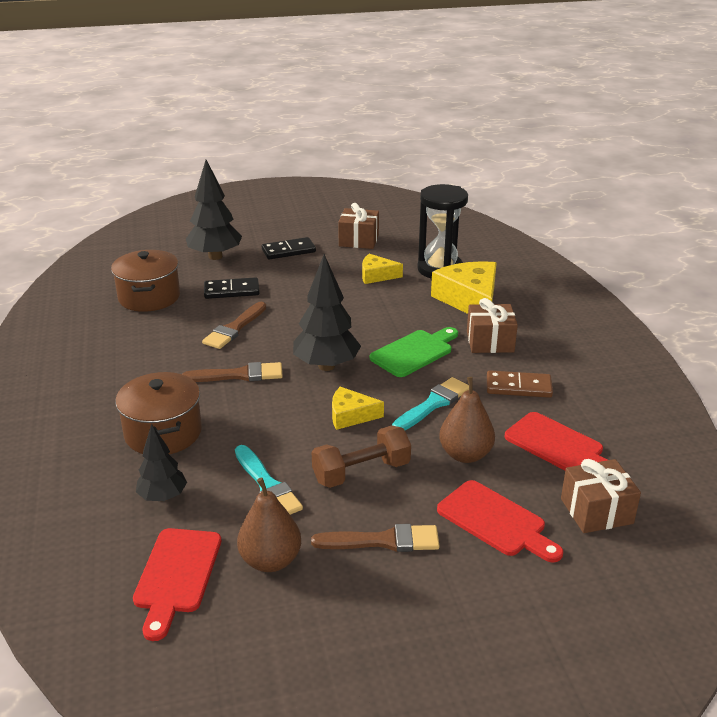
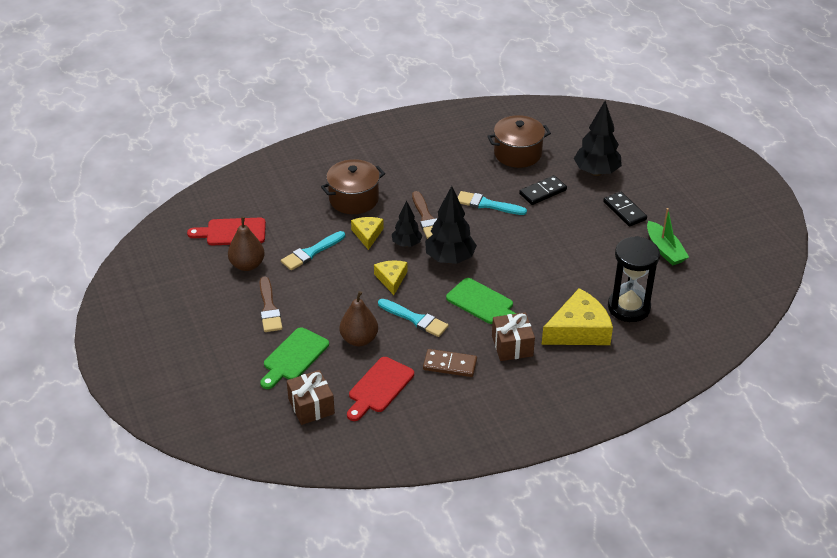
camera: 80 degrees right, 10 degrees up
black tree [136,424,187,502] -> black tree moved to [392,201,423,247]
brown brush [202,302,266,349] -> turquoise brush [458,191,527,215]
black domino [204,277,259,299] -> black domino turned 75 degrees clockwise [519,175,567,205]
brown dumbbell [312,425,411,488] -> none
brown gift [338,203,379,249] -> green boat [647,208,689,266]
yellow cheese [362,254,403,284] -> yellow cheese moved to [351,217,384,250]
red cutting board [437,480,563,563] -> green cutting board [260,327,329,389]
brown domino [487,370,553,398] -> brown domino turned 75 degrees counterclockwise [423,349,477,377]

